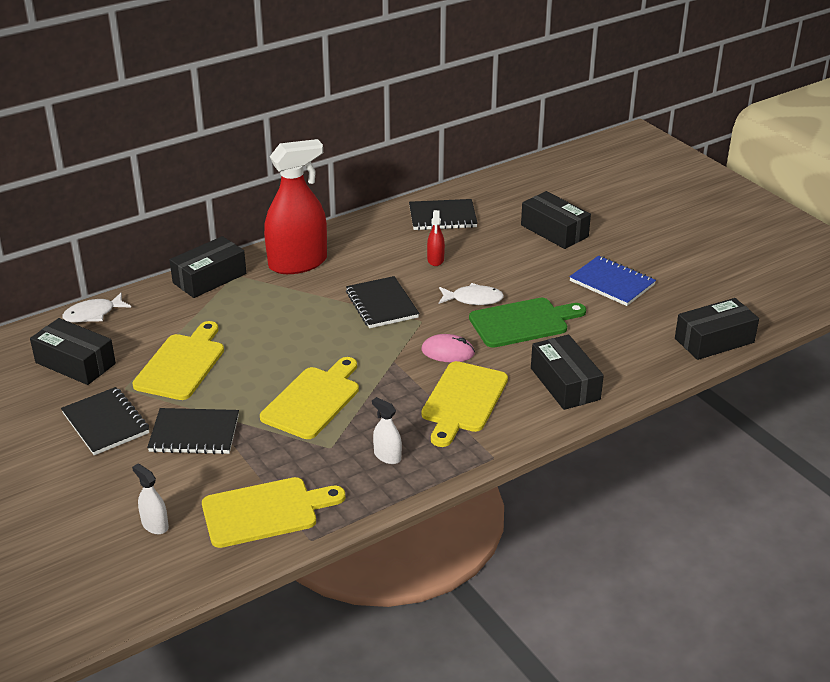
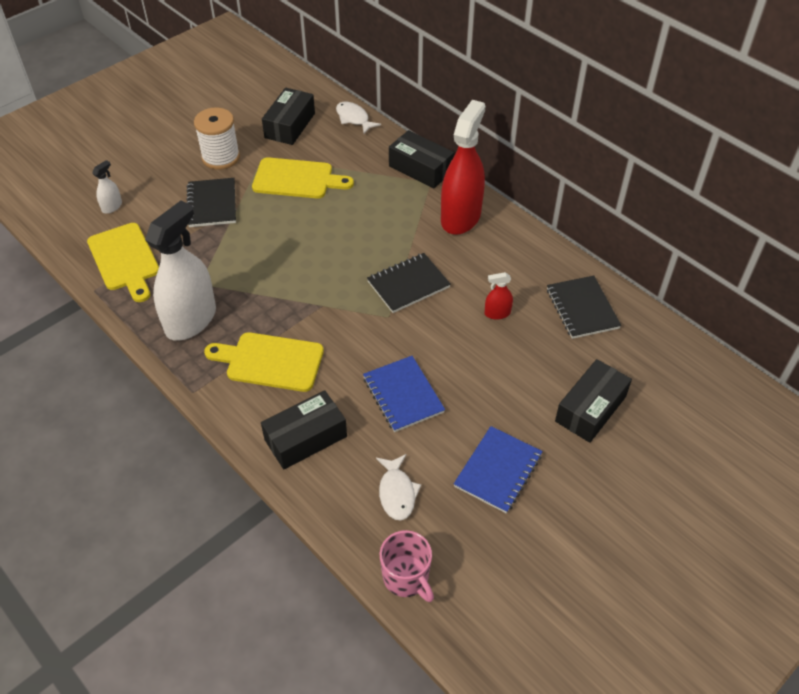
camera: 80 degrees right, 15 degrees up
black notebook [61,387,149,455] -> white spool [194,107,240,170]
yellow cutting board [260,357,359,439] -> none
red spray bottle [264,139,327,274] -> red spray bottle turned 120 degrees counterclockwise [441,100,486,235]
white spray bottle [372,397,402,464] -> white spray bottle [145,201,216,341], size x2.36
pink mouse [421,334,475,362] -> none
white fish [439,283,504,305] -> white fish moved to [376,454,421,520]
green cutting board [469,298,586,348] -> blue notebook [363,356,445,432]
black box [675,298,759,360] -> pink mug [380,530,434,602]

